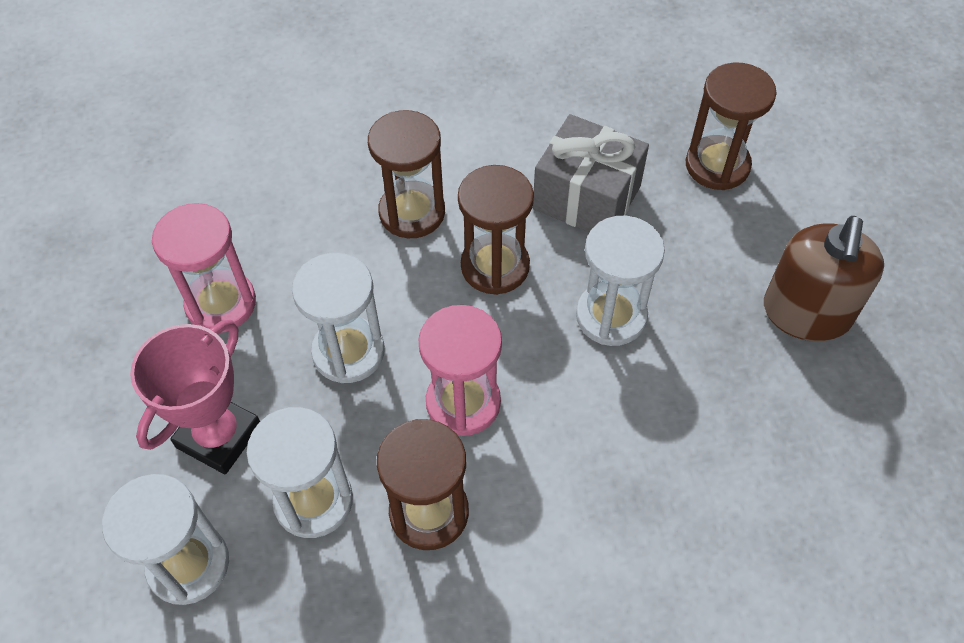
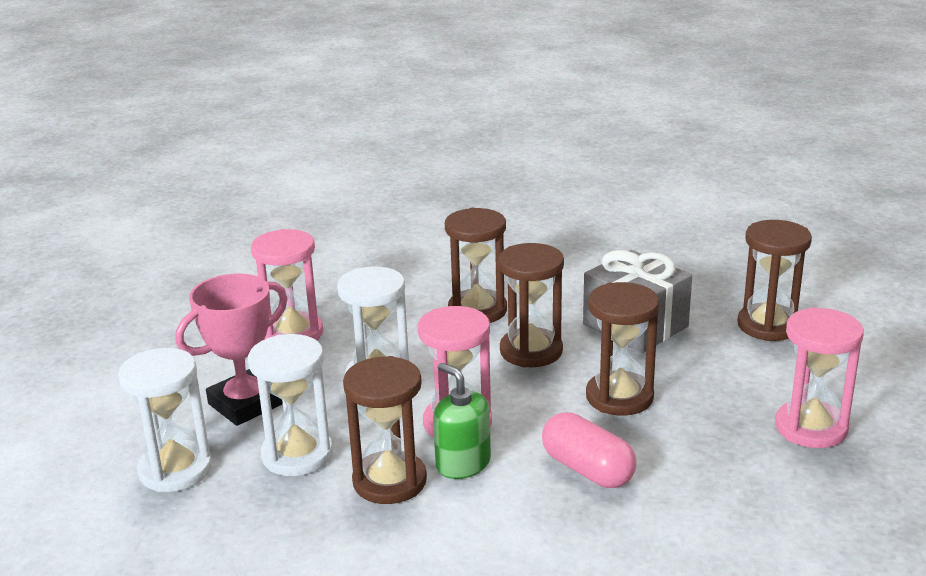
camera: 20 degrees right, 30 degrees down
white hourglass [576,216,665,346] -> brown hourglass [586,282,659,416]
brown soap dispenser [764,216,884,341] -> pink hourglass [775,307,864,448]
none -> green soap dispenser [433,363,491,479]
none -> pink capsule [542,412,637,488]

